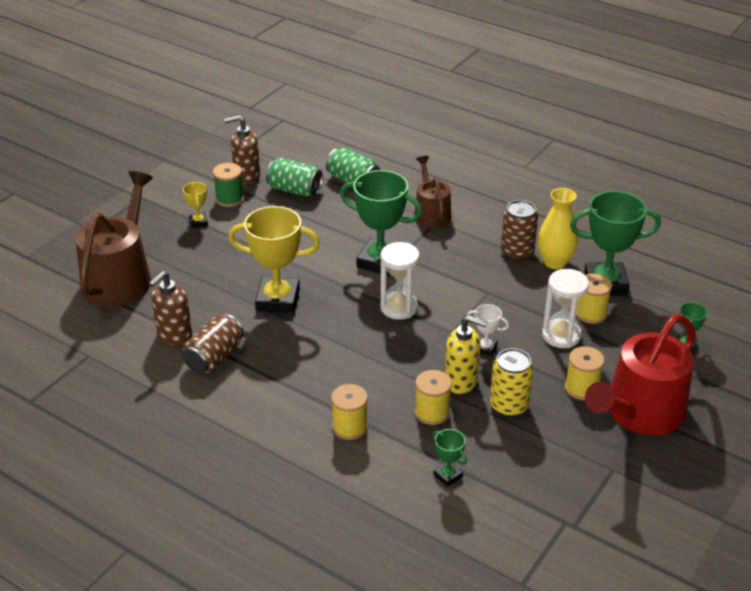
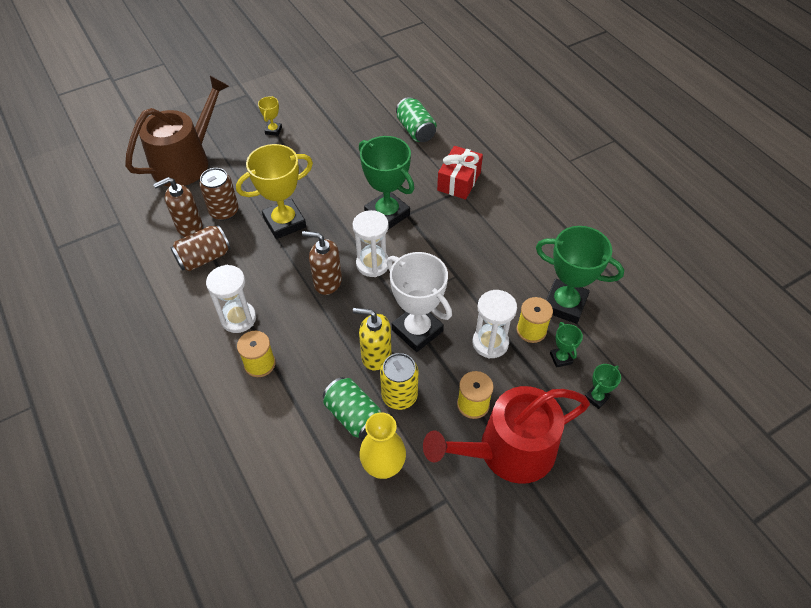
camera: 25 degrees right, 15 degrees up
green spool [213,163,244,207] -> none
brown soap dispenser [224,115,260,184] -> brown soap dispenser moved to [302,231,342,295]
yellow trophy [228,206,320,313] -> yellow trophy turned 60 degrees counterclockwise [236,144,313,239]
green can [266,157,323,197] -> green can moved to [323,377,381,441]
brown watering can [414,156,451,228] -> red gift [437,146,483,200]
yellow spool [415,370,452,425] -> none
green trophy [433,429,467,487] -> green trophy moved to [550,322,583,368]
yellow soap dispenser [445,315,488,394] -> yellow soap dispenser turned 150 degrees clockwise [353,308,391,371]
white trophy [467,304,509,356] -> white trophy [387,252,452,352], size x2.16
brown can [501,200,538,260] -> brown can moved to [199,168,239,221]
yellow vase [538,188,578,269] -> yellow vase moved to [359,412,406,479]
none -> white hourglass [206,265,256,333]

